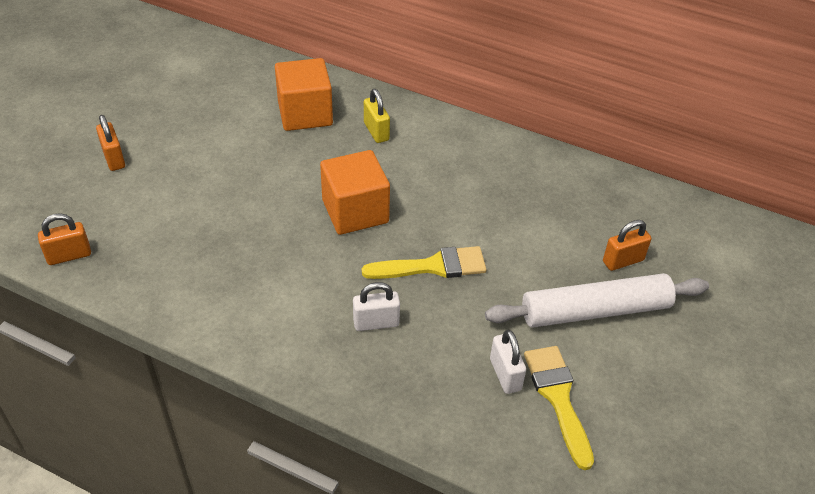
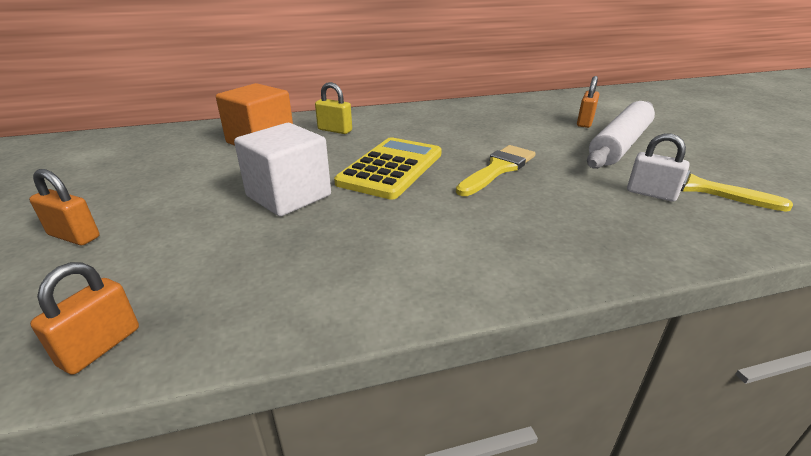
camera: 40 degrees left, 15 degrees down
orange cube [320,150,390,235] -> yellow calculator [334,137,442,200]
white padlock [353,282,400,331] -> none
none -> white cube [234,123,331,217]

